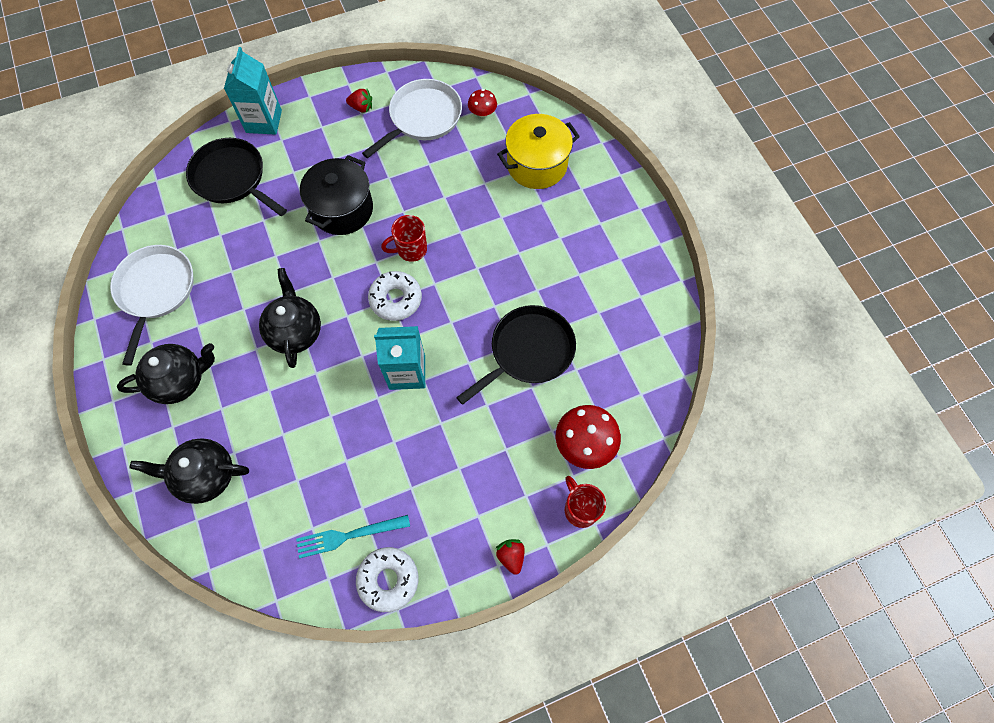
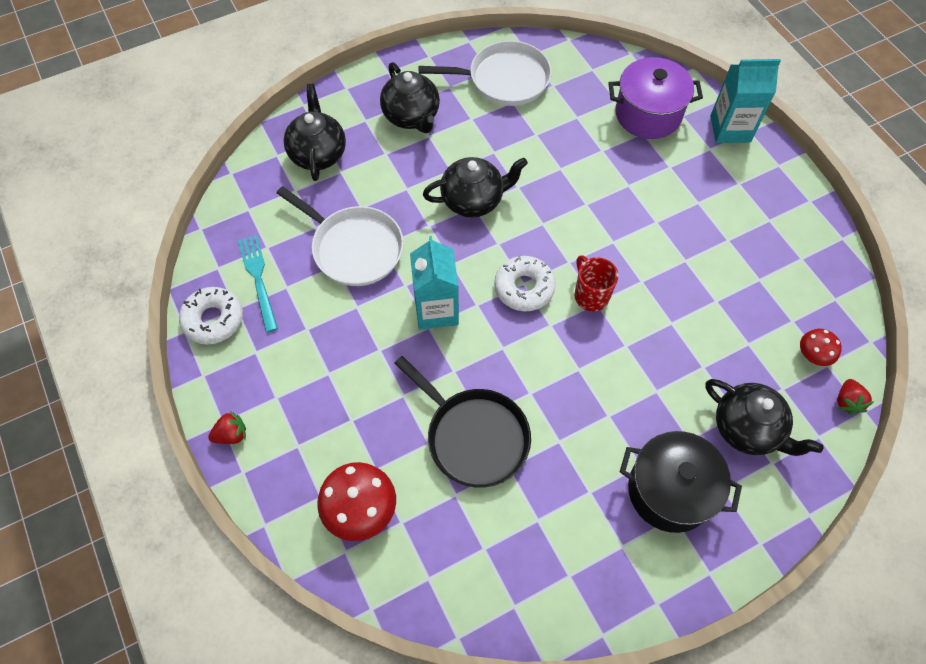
camera: 85 degrees right, 5 degrees down
black pan [186,138,287,216] -> purple pot [608,57,703,139]
black pot [300,155,373,235] -> black pot moved to [620,431,742,533]
red strawberry [346,89,372,113] -> red strawberry moved to [837,379,873,415]
white pan [362,79,462,158] -> white pan moved to [277,186,404,286]
yellow pot [497,114,580,189] -> black teapot [705,379,824,456]
red mug [565,476,606,528] -> none

